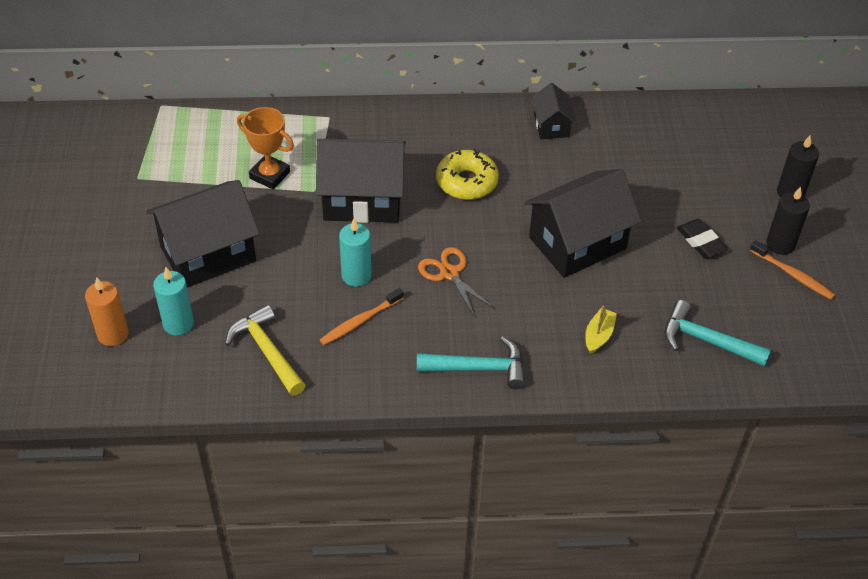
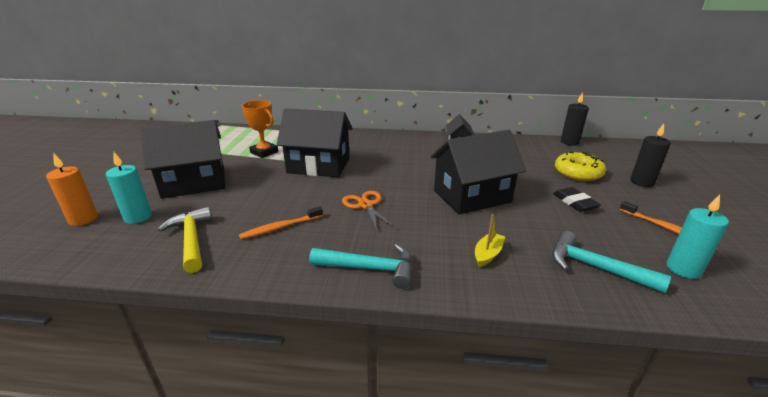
camera: 10 degrees right, 20 degrees down
turquoise candle [339,219,371,287] -> turquoise candle moved to [666,195,729,279]
yellow donut [436,149,499,200] -> yellow donut moved to [555,151,606,181]
black candle [766,186,810,255] -> black candle moved to [561,92,589,146]

